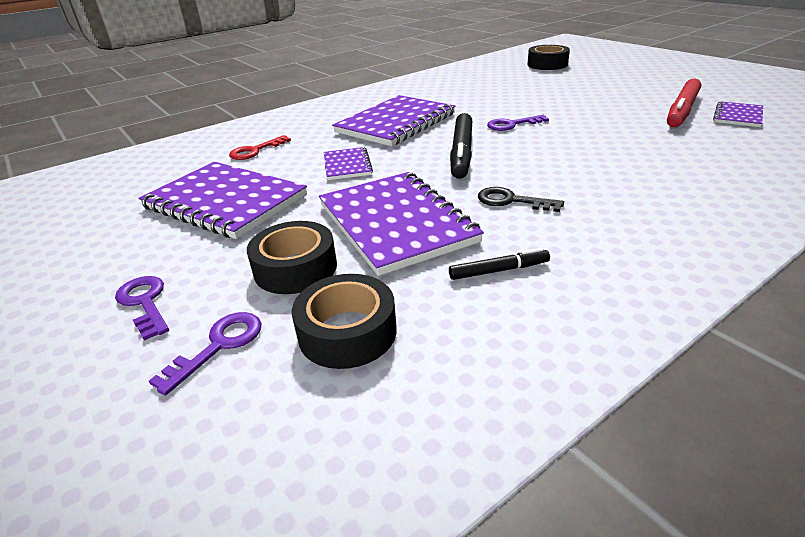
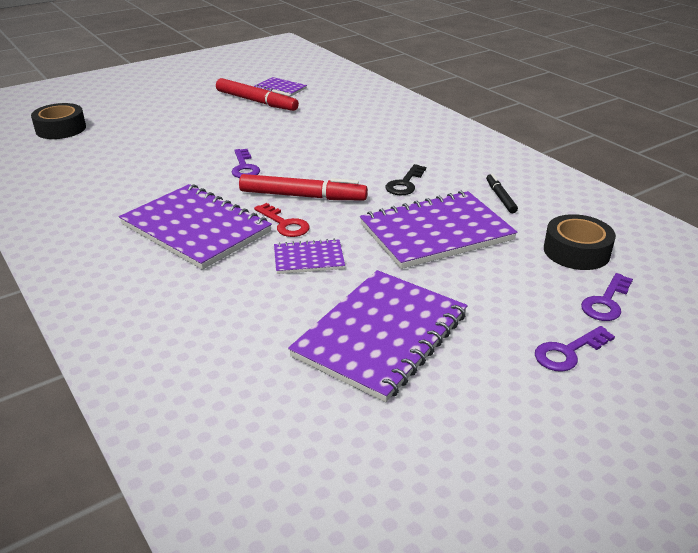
camera: 90 degrees left, 0 degrees up
purple key [149,312,261,396] -> purple key turned 90 degrees counterclockwise [581,273,633,321]
red key [229,135,291,160] -> red key moved to [254,203,310,237]
black tape [247,221,337,294] -> none
black marker [450,113,472,179] -> red marker [239,174,368,200]

